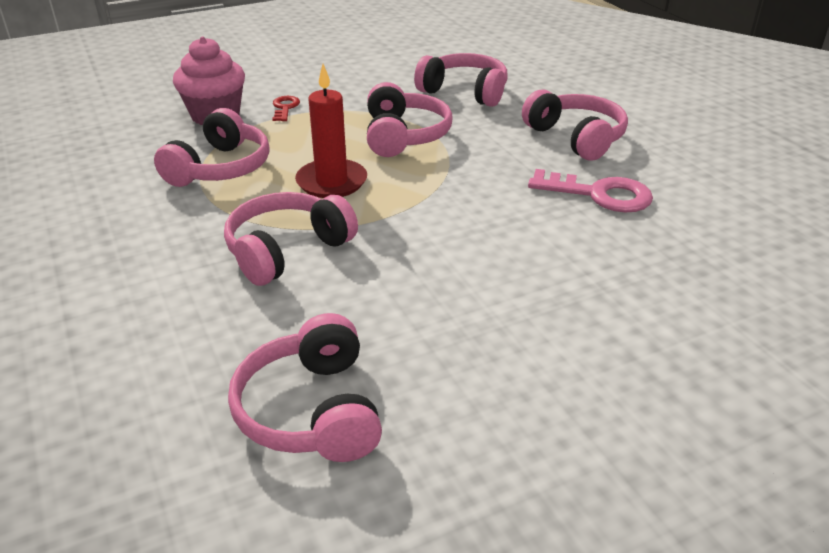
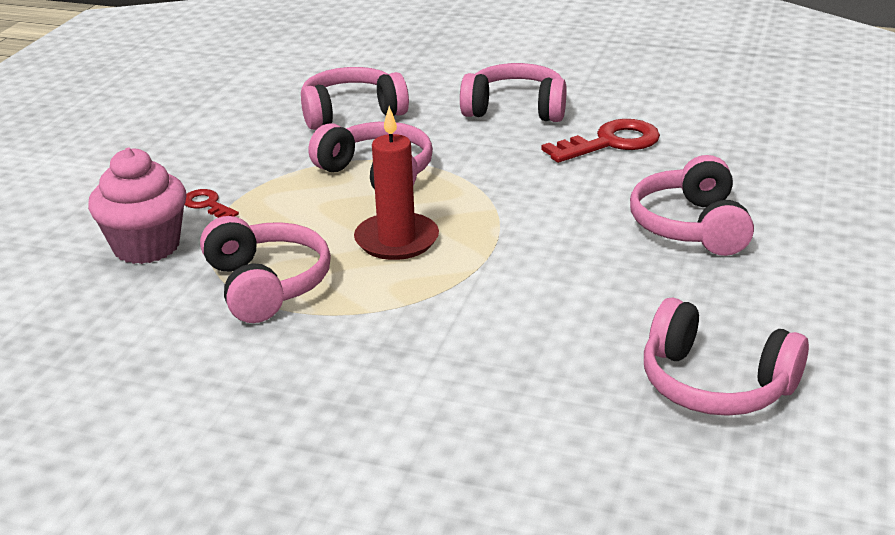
camera: 45 degrees left, 5 degrees down
pink headphones [224,192,358,286] -> pink headphones moved to [630,155,754,256]
pink key [528,169,653,212] -> red key [542,119,660,163]

